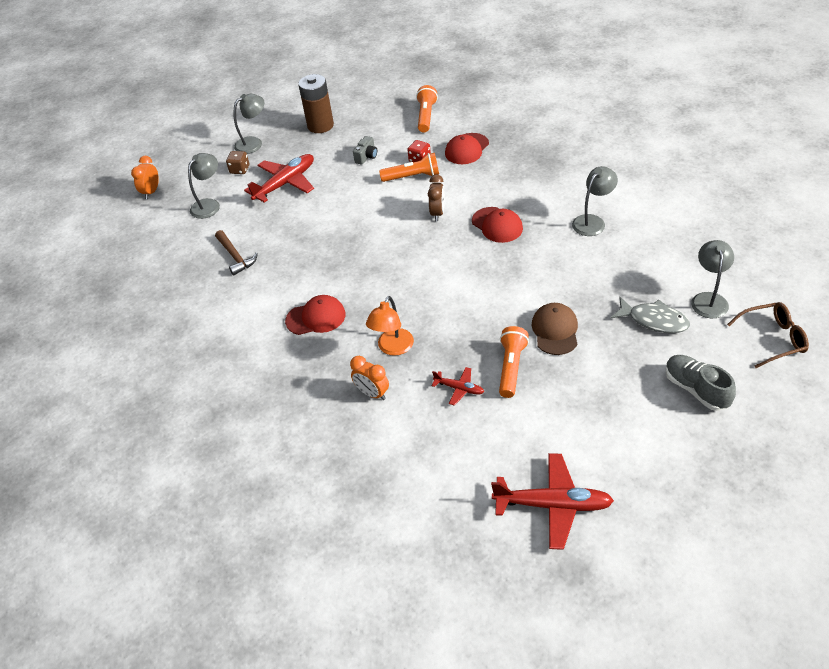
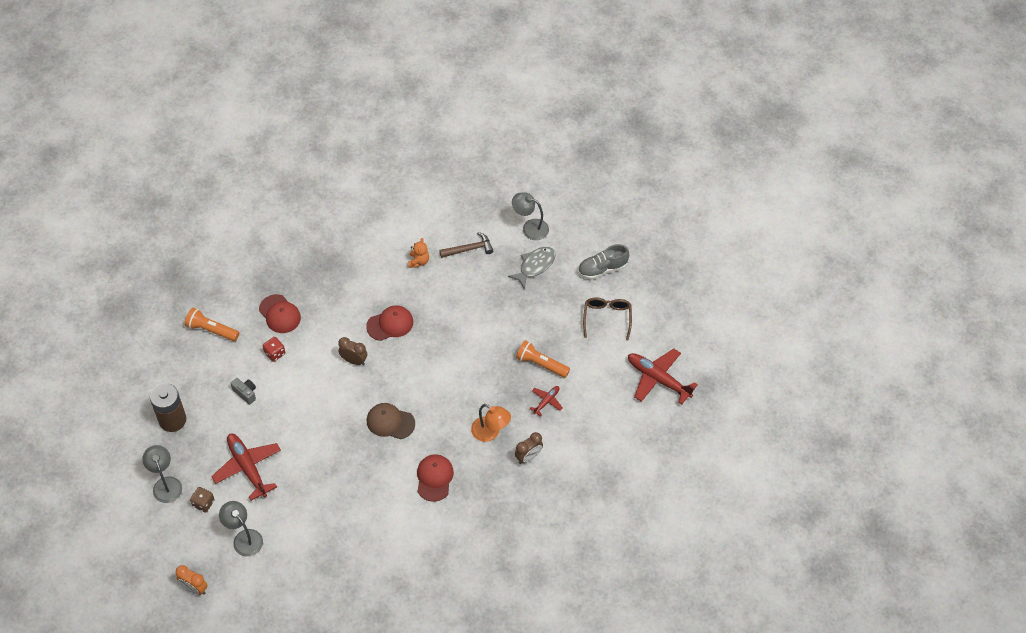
camera: 80 degrees left, 10 degrees up
brown hammer [215,230,258,276] -> brown hammer moved to [439,232,493,258]
orange clock [350,356,389,400] -> brown clock [515,432,543,464]
orange flashlight [379,153,439,182] -> none
red plane [491,453,614,550] -> red plane turned 75 degrees counterclockwise [628,349,698,404]
brown cap [532,303,578,355] -> brown cap moved to [367,403,415,439]
grey lamp [572,166,618,236] -> orange teddy bear [408,238,429,268]
brown glasses [727,302,809,368] -> brown glasses moved to [583,297,632,341]

